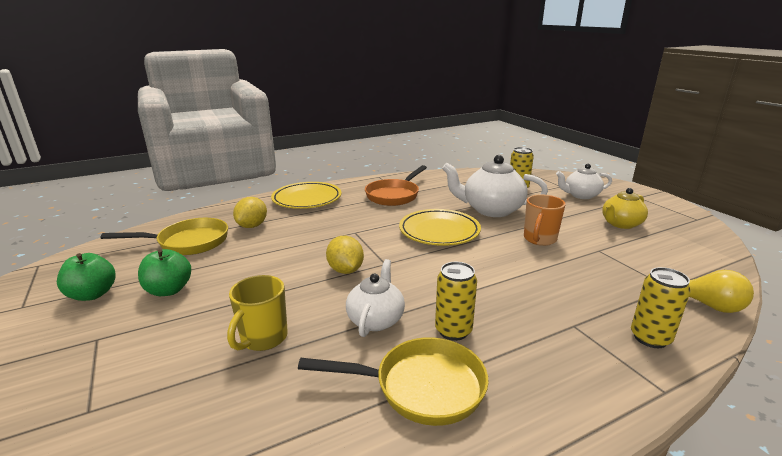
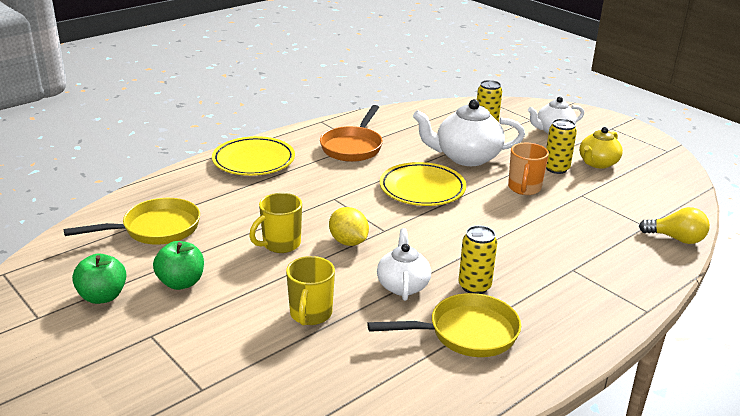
camera: 15 degrees left, 5 degrees up
yellow lemon [233,197,267,228] -> none
yellow can [631,267,691,348] -> yellow can moved to [546,119,577,174]
none -> yellow mug [249,193,302,253]

